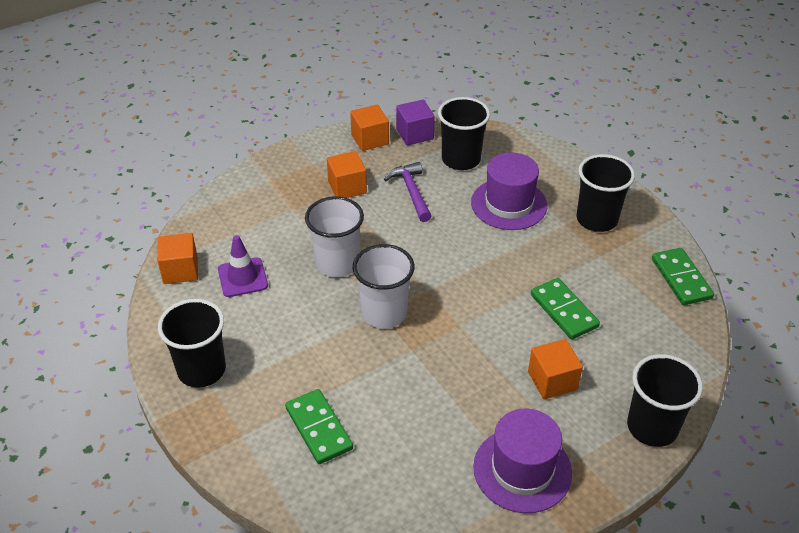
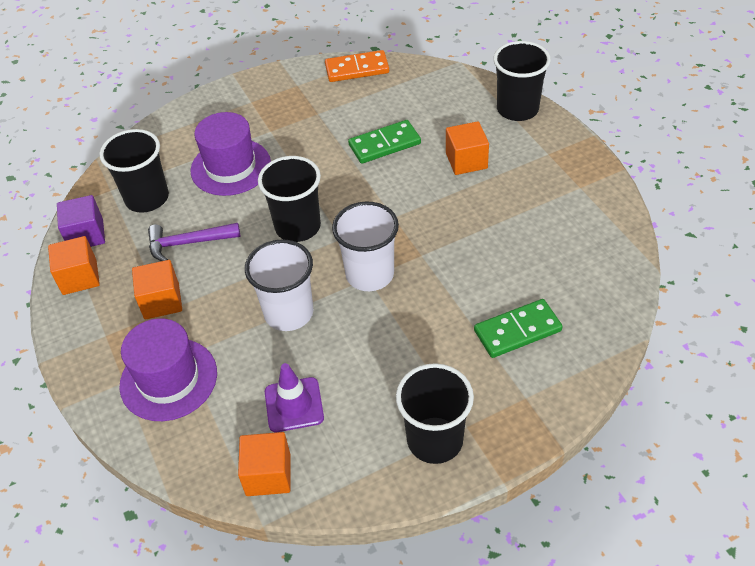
camera: 80 degrees left, 5 degrees up
purple hat [473,409,572,513] -> purple hat moved to [119,318,217,421]
black cup [577,154,635,232] -> black cup moved to [258,156,321,242]
green domino [652,248,714,305] -> orange domino [325,50,389,82]

